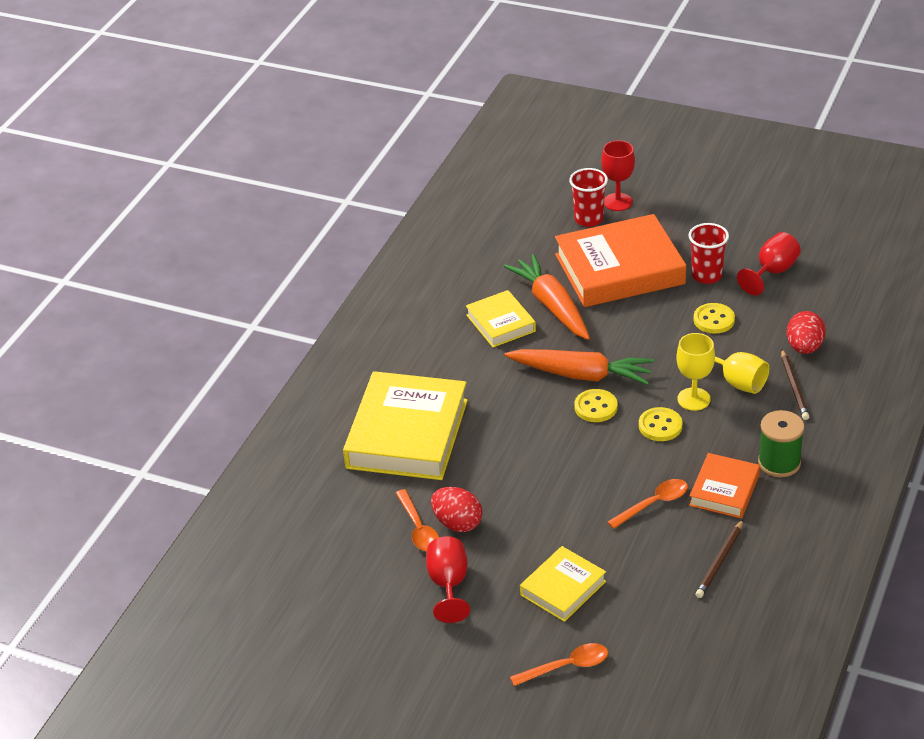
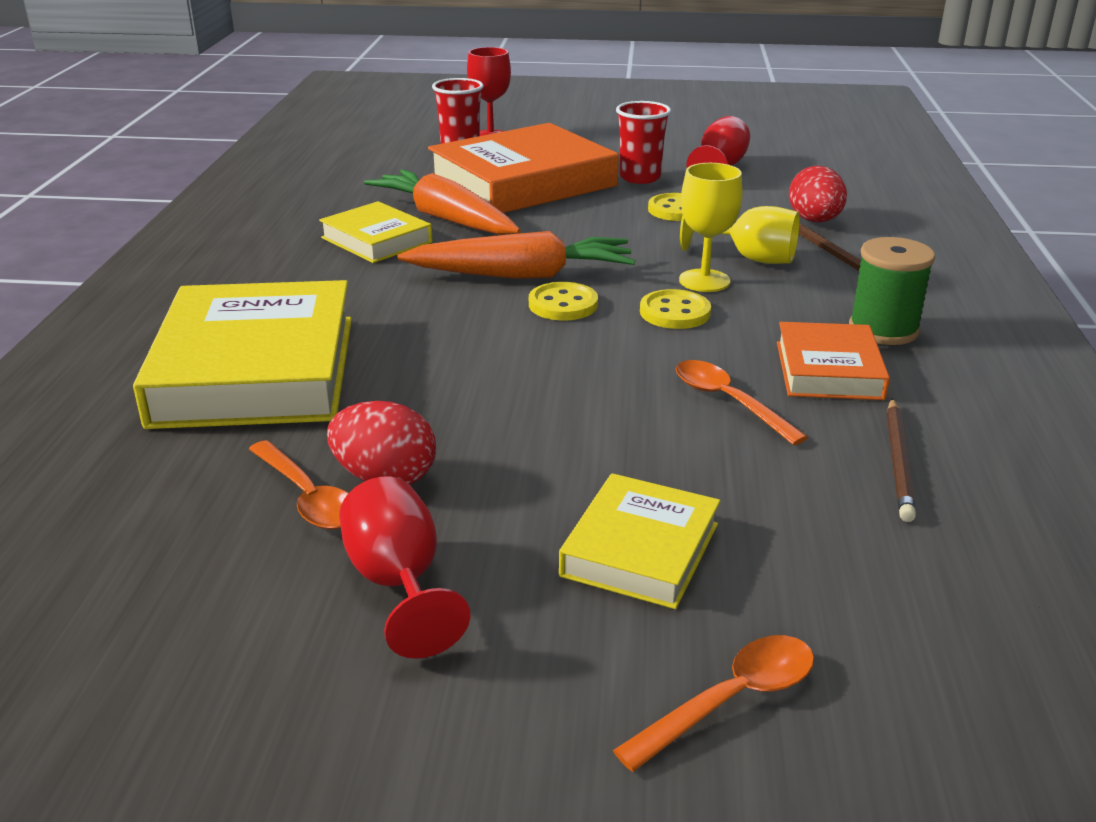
camera: 20 degrees left, 10 degrees down
orange spoon [608,479,688,529] -> orange spoon turned 75 degrees counterclockwise [676,360,808,445]

